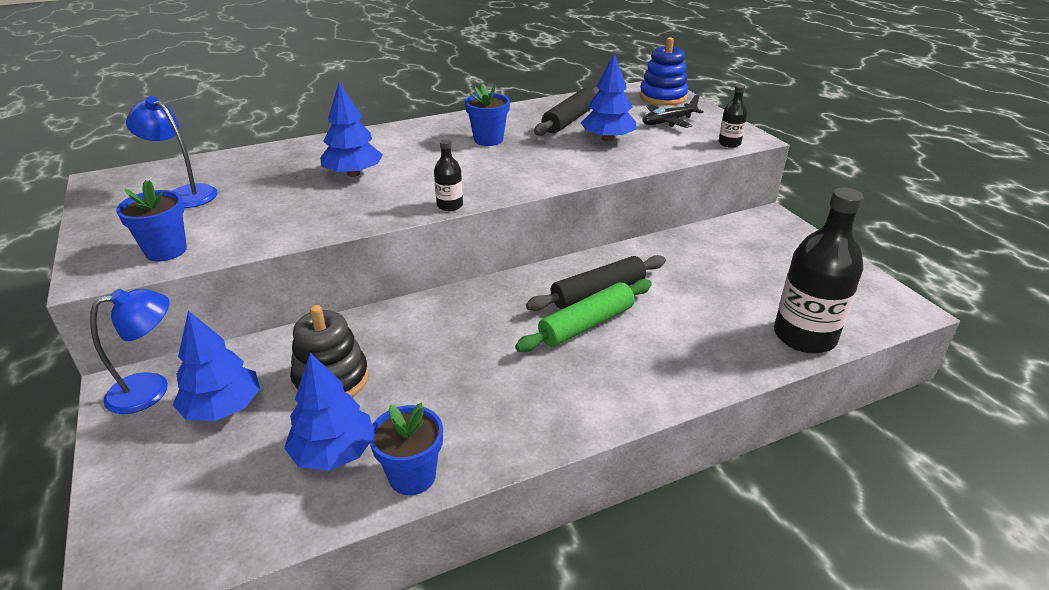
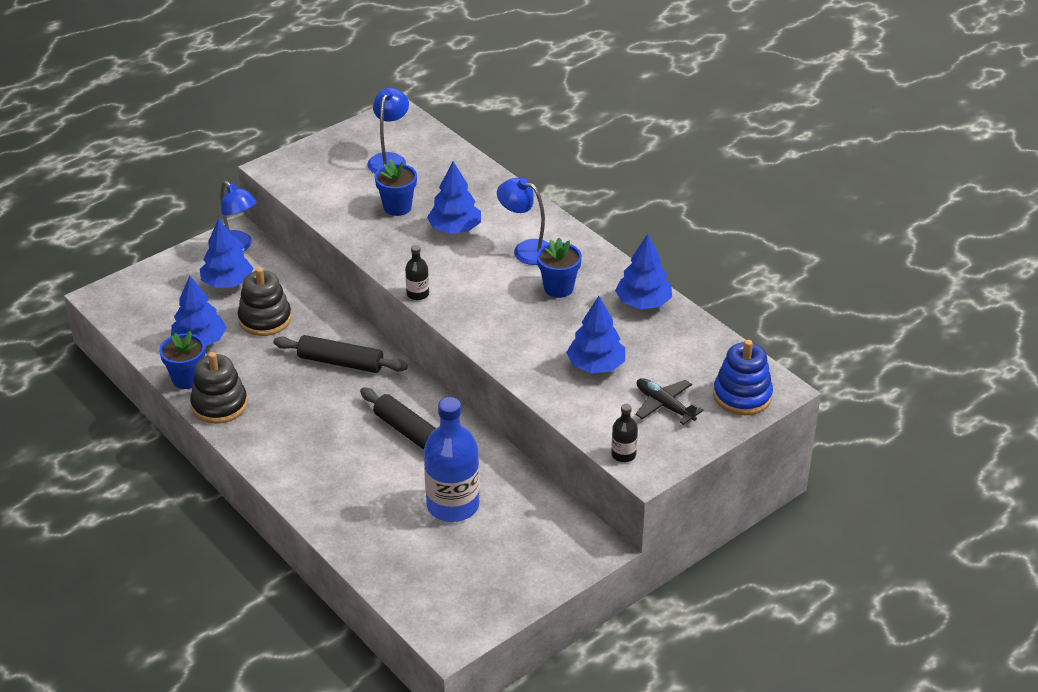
camera: 75 degrees right, 5 degrees up
blue flower pot [116,180,187,262] -> blue flower pot moved to [375,159,417,216]
green rolling pin [515,279,652,352] -> none
black rolling pin [534,87,599,136] -> black rolling pin moved to [273,335,408,373]
black bottle [774,187,864,353] -> none
none -> black stacking toy [190,352,247,424]
none -> blue bottle [424,397,480,522]
none -> blue lamp [497,178,549,265]
none -> blue tree [615,234,672,309]

